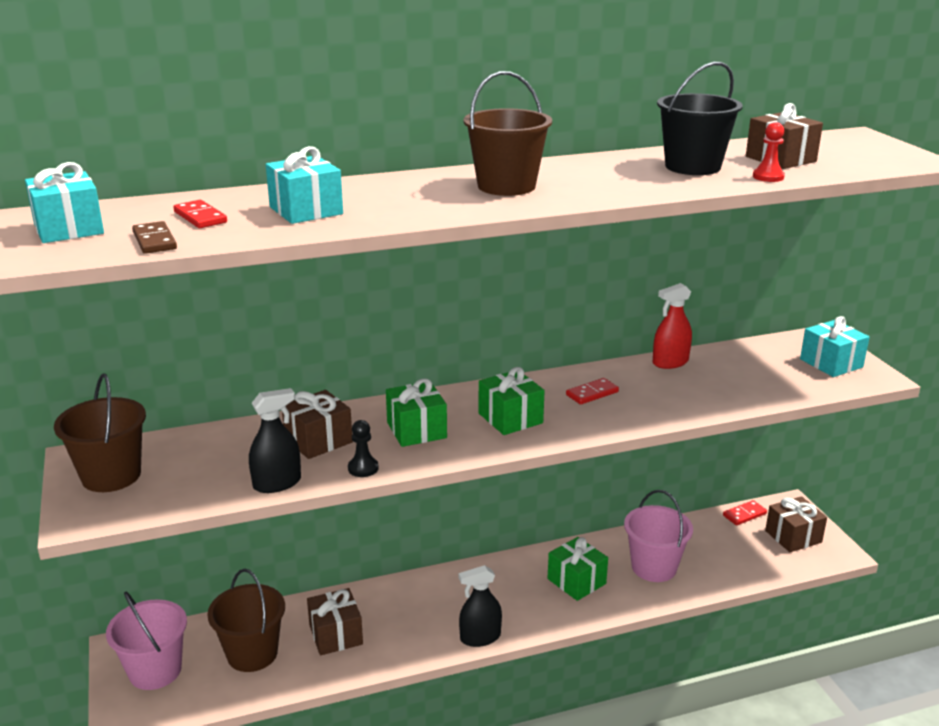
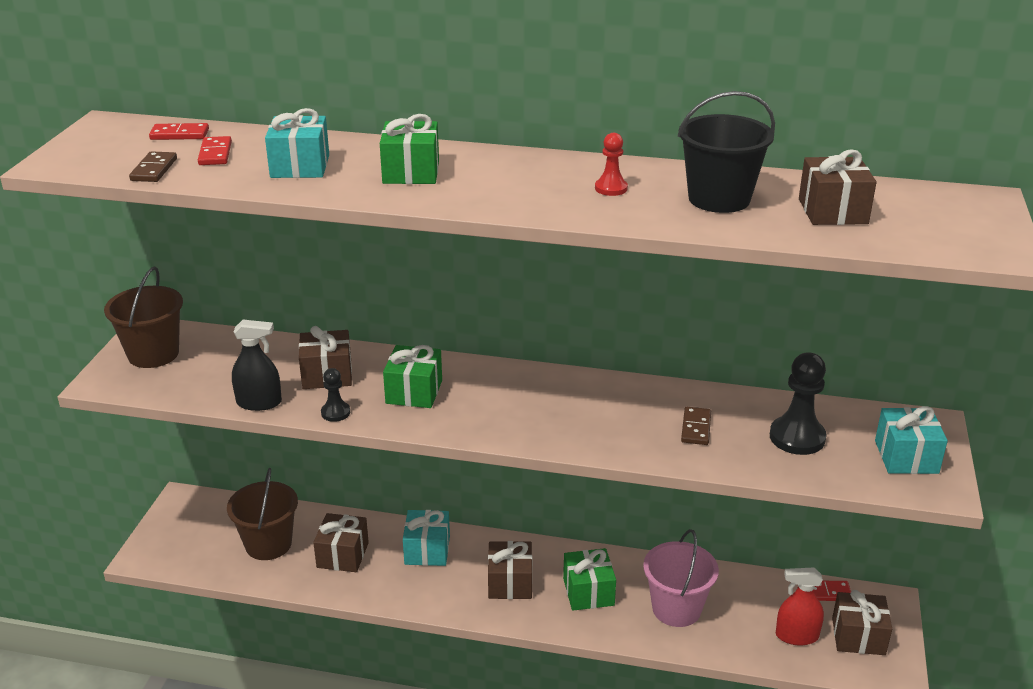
camera: 30 degrees right, 5 degrees up
turquoise gift [25,162,104,243] -> turquoise gift moved to [403,510,450,566]
pink bucket [106,592,187,690] -> none
black spray bottle [459,565,502,647] -> none
brown bucket [464,71,552,196] -> none
green gift [479,367,545,435] -> green gift moved to [380,114,439,184]
red domino [566,378,619,405] -> red domino moved to [149,123,209,140]
red spray bottle [653,283,692,369] -> red spray bottle moved to [776,567,824,645]
red pawn [753,122,785,182] -> red pawn moved to [595,133,628,196]
none -> brown gift [488,541,532,599]
none -> brown domino [681,407,711,445]
none -> black pawn [770,352,826,455]

